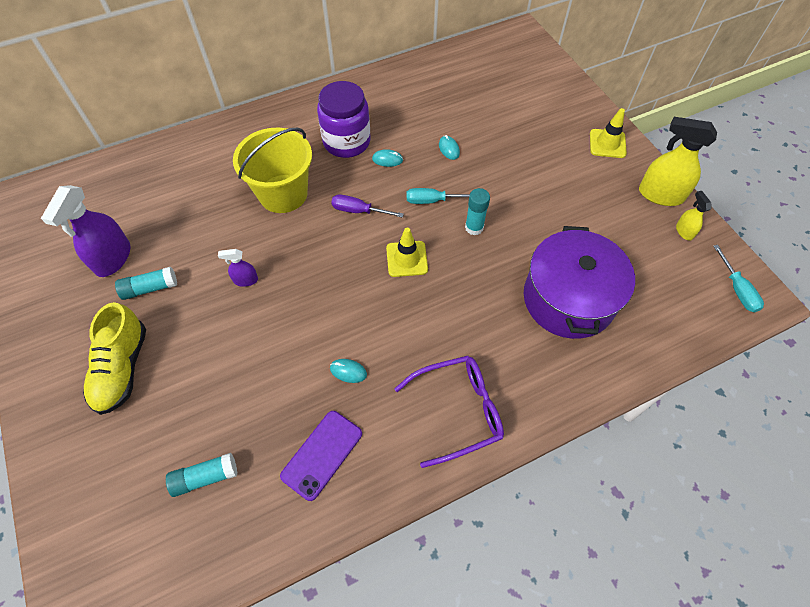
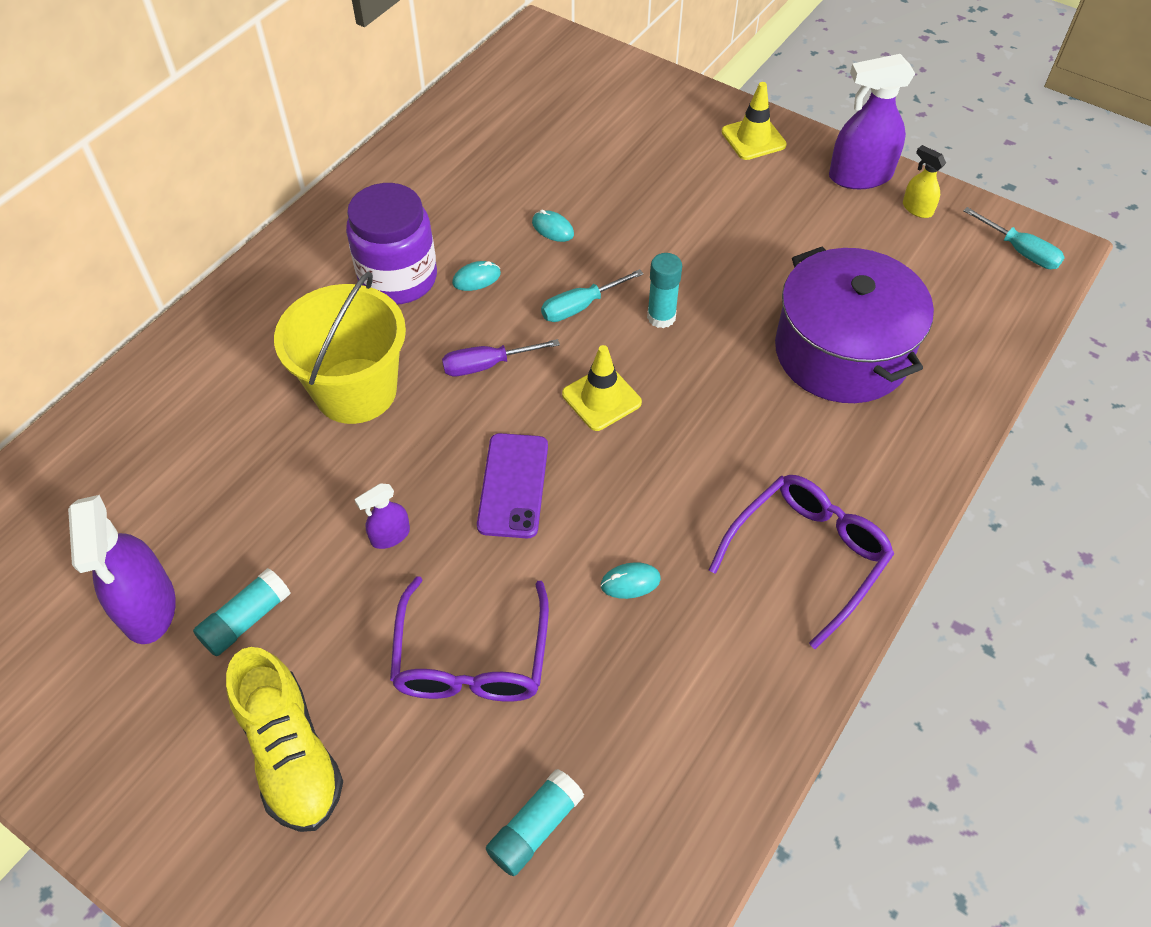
camera: 30 degrees left, 5 degrees down
purple phone [280,411,362,501] -> purple phone moved to [477,433,548,538]
yellow spray bottle [639,117,717,206] -> purple spray bottle [829,54,915,189]
none -> purple glasses [390,576,549,702]

